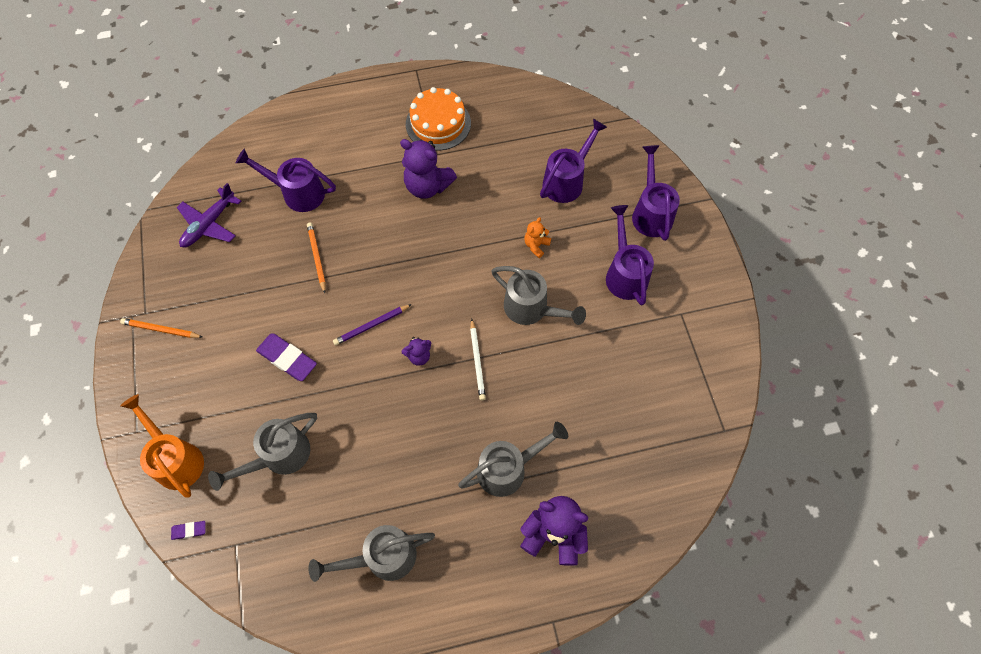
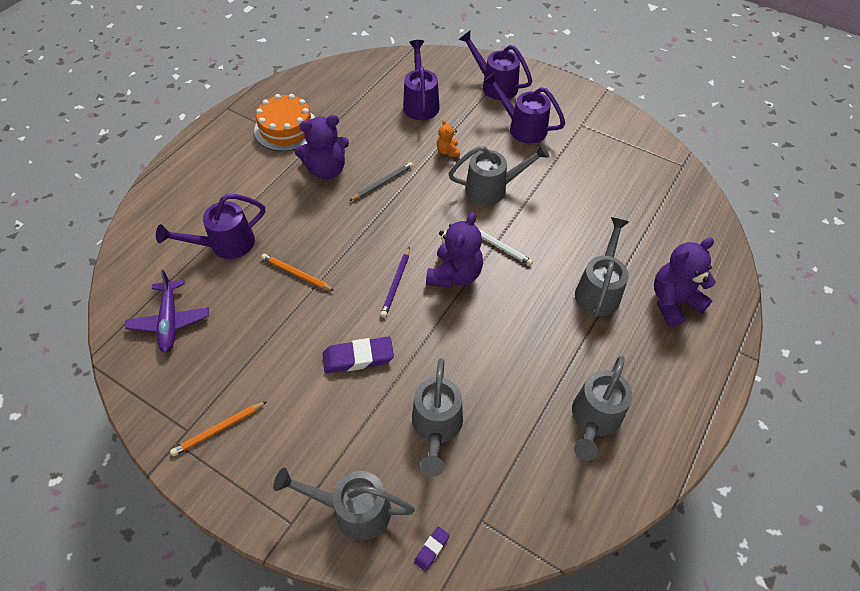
camera: 45 degrees left, 10 degrees down
orange watering can [120,394,204,498] -> grey watering can [273,467,415,541]
purple teddy bear [402,337,431,366] -> purple teddy bear [426,212,483,288], size x1.96
none -> grey pencil [349,162,413,201]

